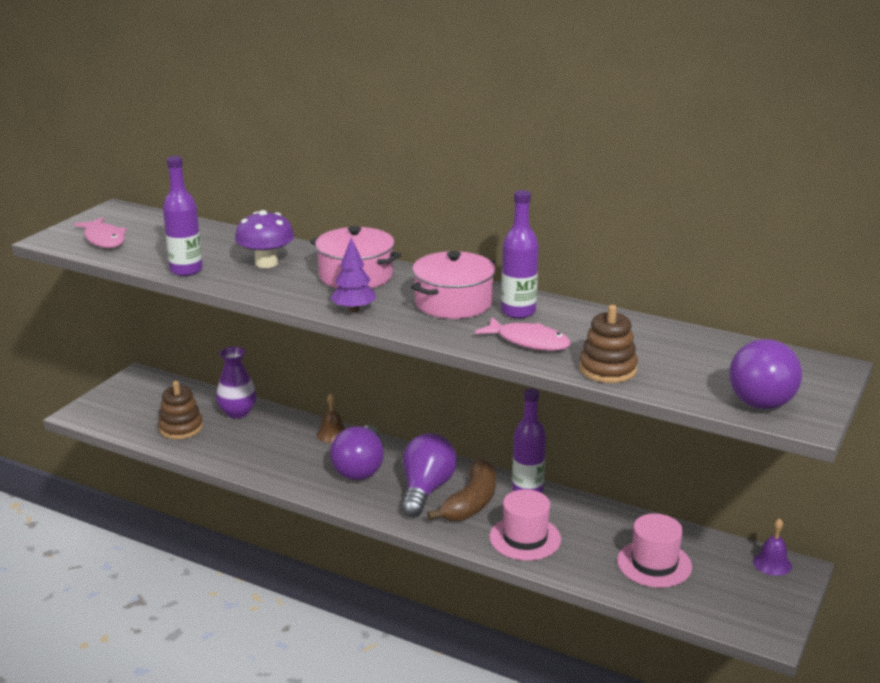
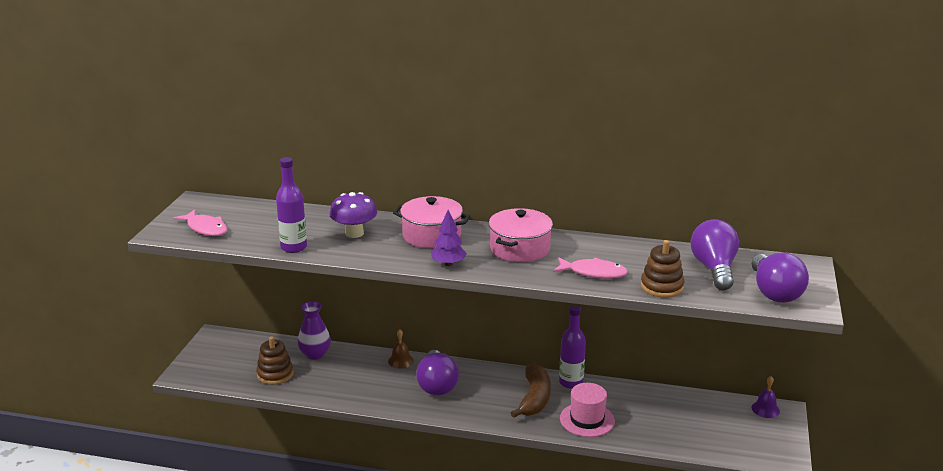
camera: 15 degrees left, 0 degrees up
purple light bulb [401,433,457,517] -> purple light bulb moved to [691,219,739,290]
purple bottle [501,190,539,318] -> none
pink hat [617,514,692,588] -> none

